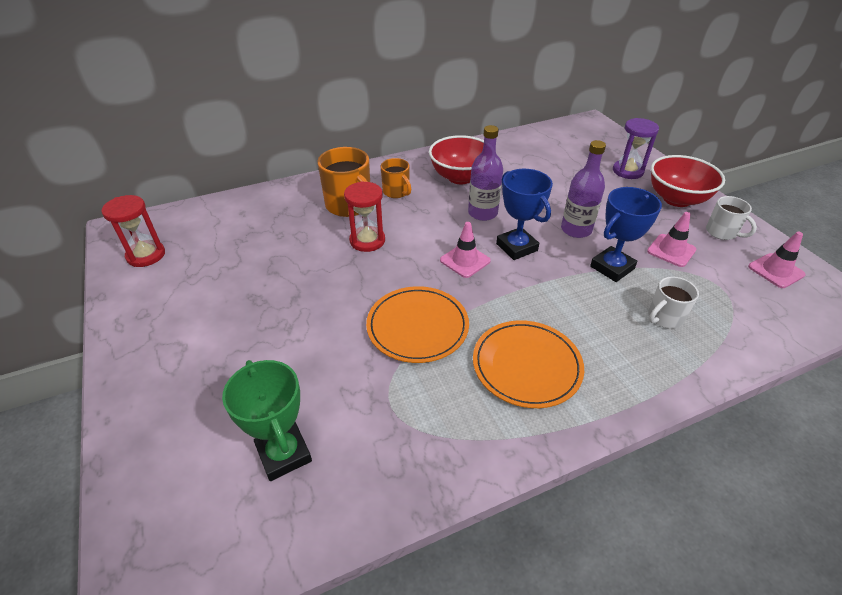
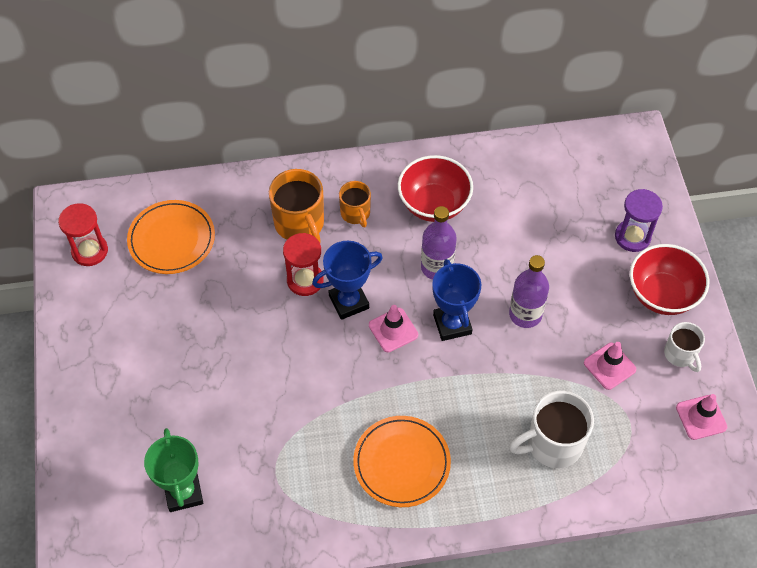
camera: 15 degrees right, 15 degrees up
orange plate [366,286,469,363] -> orange plate moved to [127,200,215,274]
blue trophy [590,187,662,282] -> blue trophy moved to [312,241,383,320]
white mug [648,277,699,328] -> white mug [509,391,594,468], size x1.67

